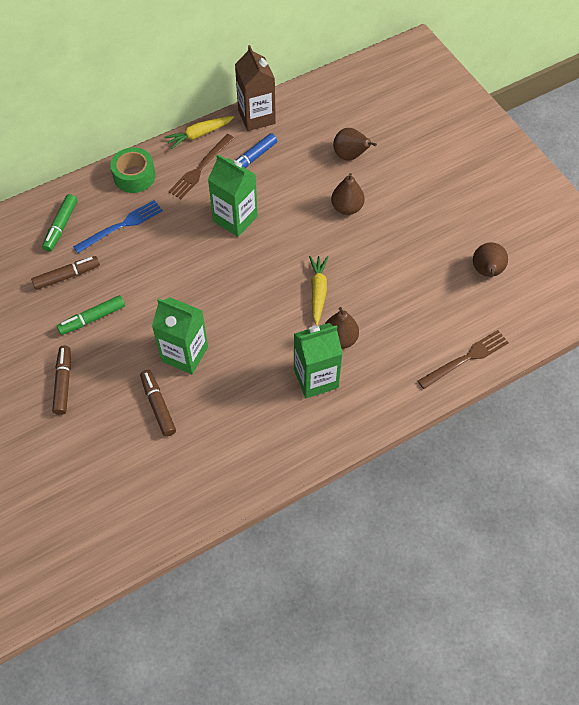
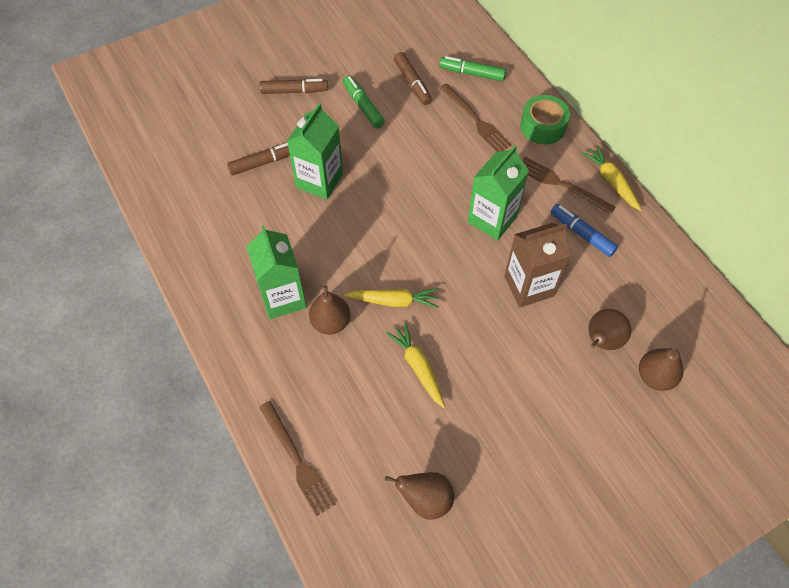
camera: 90 degrees right, 0 degrees up
blue fork [73,200,163,253] -> brown fork [439,83,512,152]
brown carton [235,45,276,131] -> brown carton moved to [504,223,570,307]
brown pear [331,173,364,215] -> brown pear moved to [639,346,684,391]
none -> yellow carrot [386,323,445,408]

